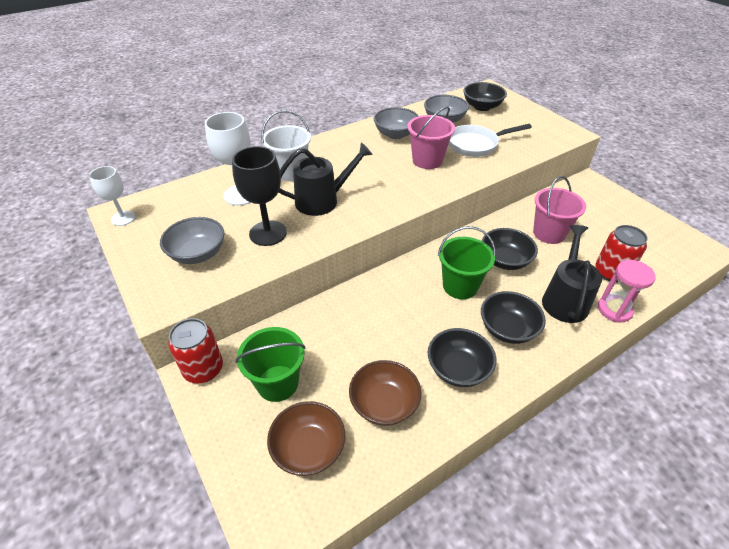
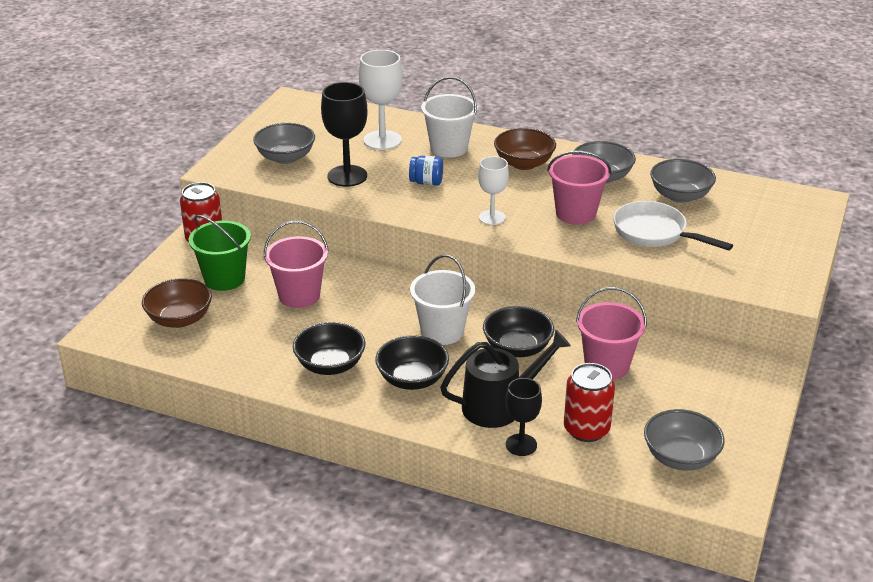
camera: 55 degrees right, 10 degrees down
white goblet [89,166,135,226] -> white goblet moved to [478,156,509,225]
black watering can [278,142,373,216] -> blue jar [409,156,443,185]
brown bowl [349,360,421,426] -> brown bowl moved to [494,128,556,170]
green bucket [438,226,496,299] -> white bucket [410,254,475,345]
black bowl [463,82,507,111] -> none
pink hourglass [598,260,656,323] -> black goblet [506,378,542,456]
none -> pink bucket [264,221,329,308]
none -> grey bowl [644,409,725,471]

